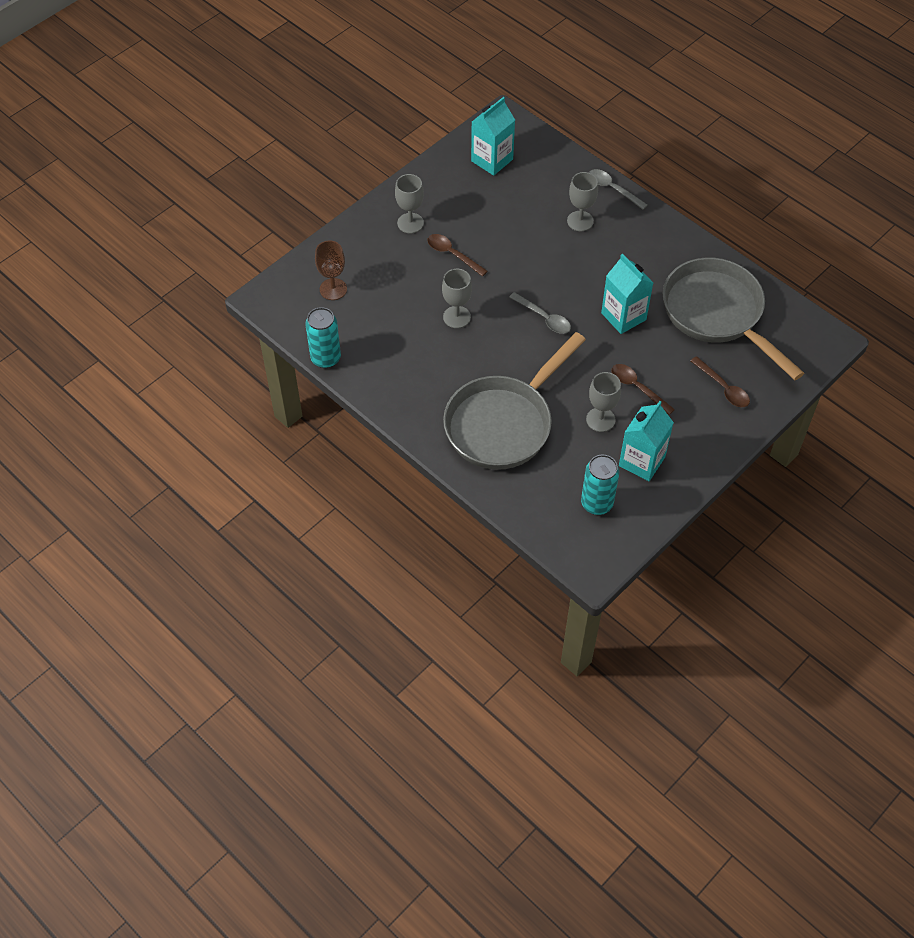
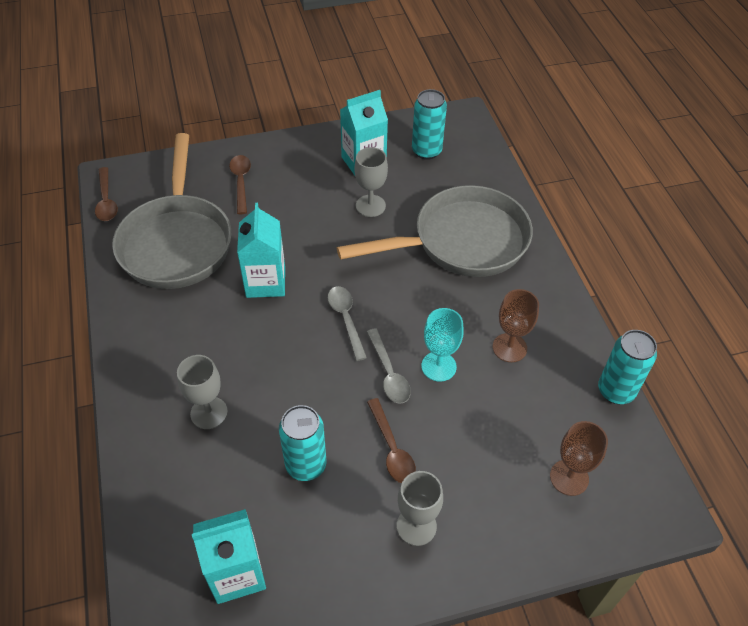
camera: 150 degrees left, 5 degrees down
grey goblet [442,269,472,328] -> turquoise goblet [421,308,464,382]
grey spoon [589,169,648,210] -> grey spoon moved to [367,328,411,404]
brown spoon [611,364,675,415] -> brown spoon moved to [95,167,118,221]
none -> turquoise can [279,405,326,481]
none -> brown goblet [493,289,539,362]

